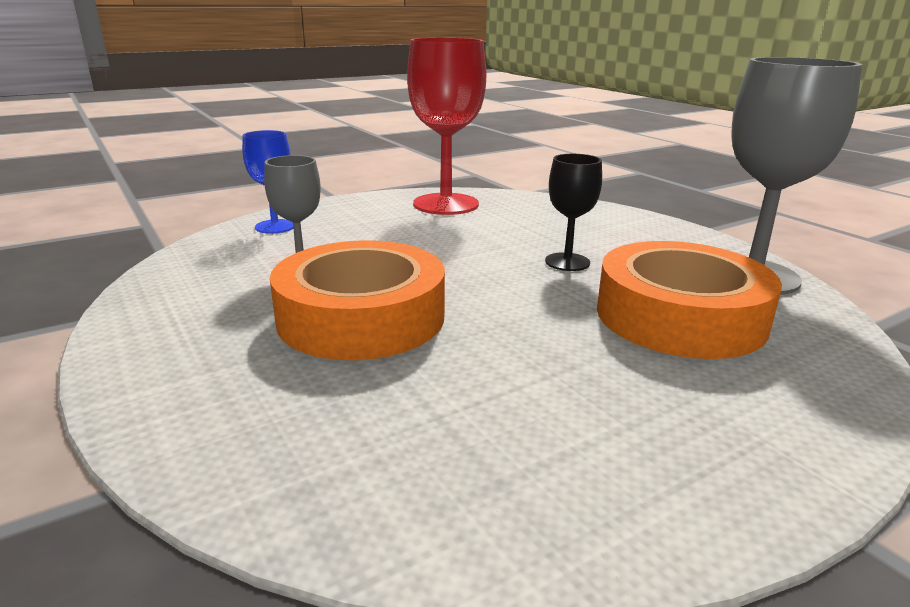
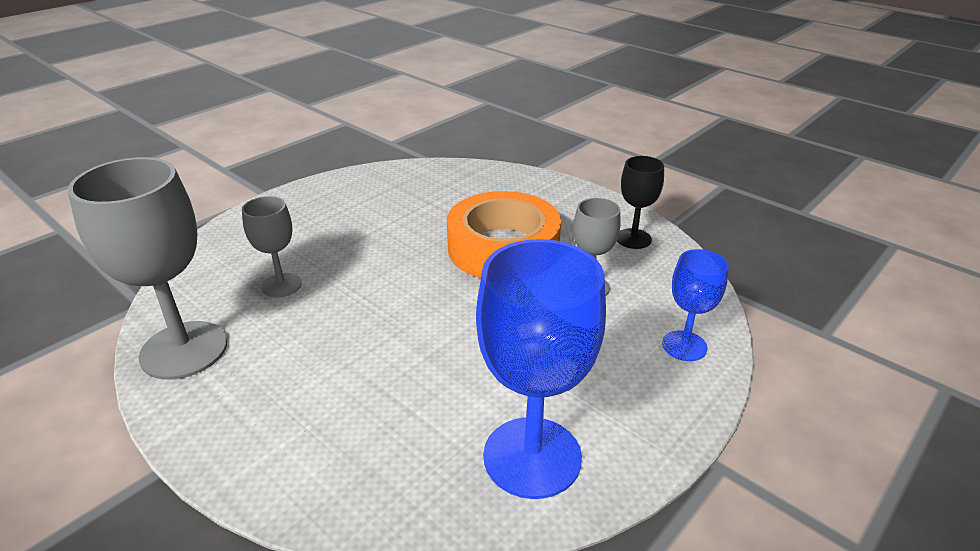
camera: 165 degrees right, 10 degrees up
red goblet [407,38,486,215] -> blue goblet [476,239,606,499]
black goblet [545,154,602,271] -> black goblet moved to [617,156,664,249]
orange tape [597,241,782,359] -> grey goblet [242,196,302,298]

